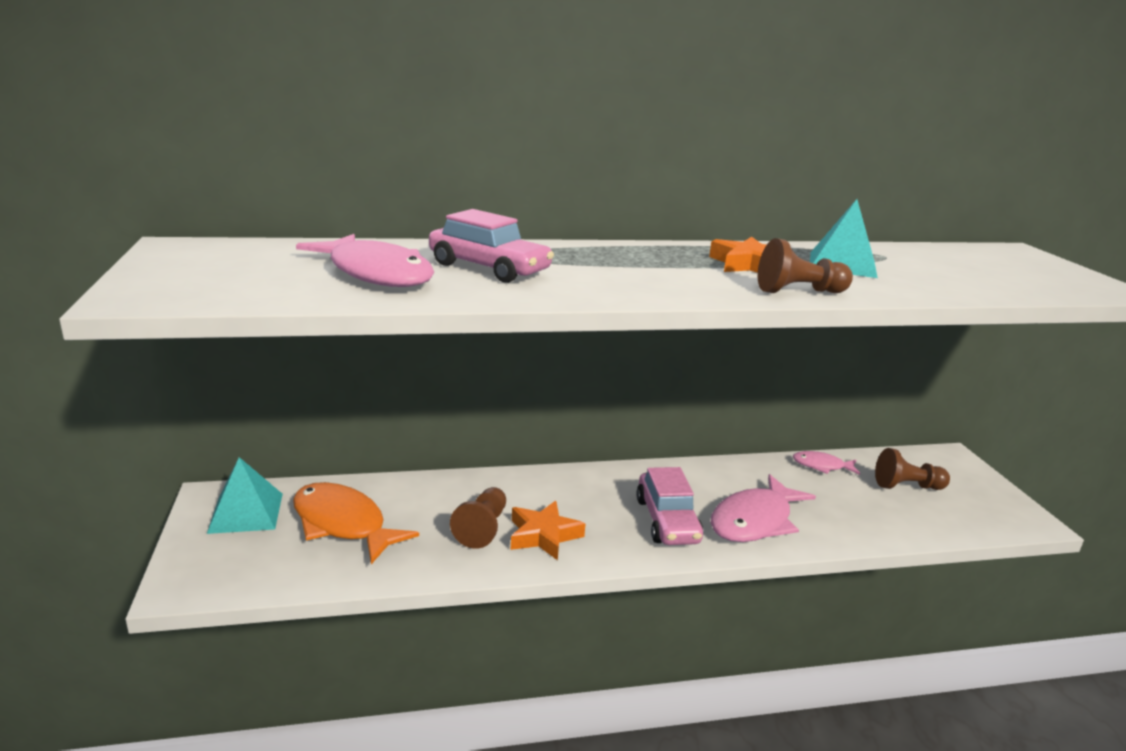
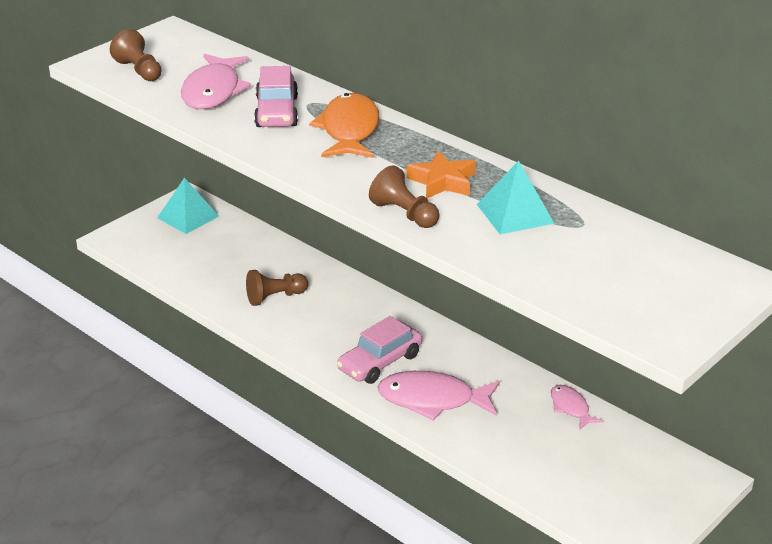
camera: 55 degrees right, 10 degrees up
orange fish [293,482,419,564] -> orange fish moved to [309,93,379,158]
orange star [511,501,585,560] -> none
brown pawn [875,448,950,490] -> brown pawn moved to [110,29,162,81]

